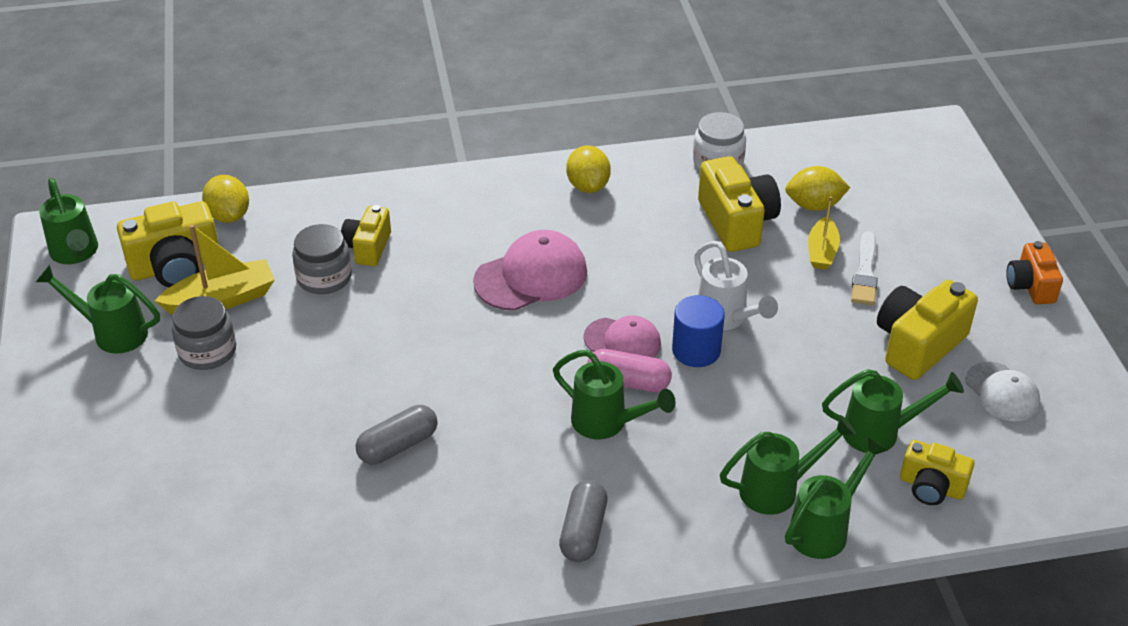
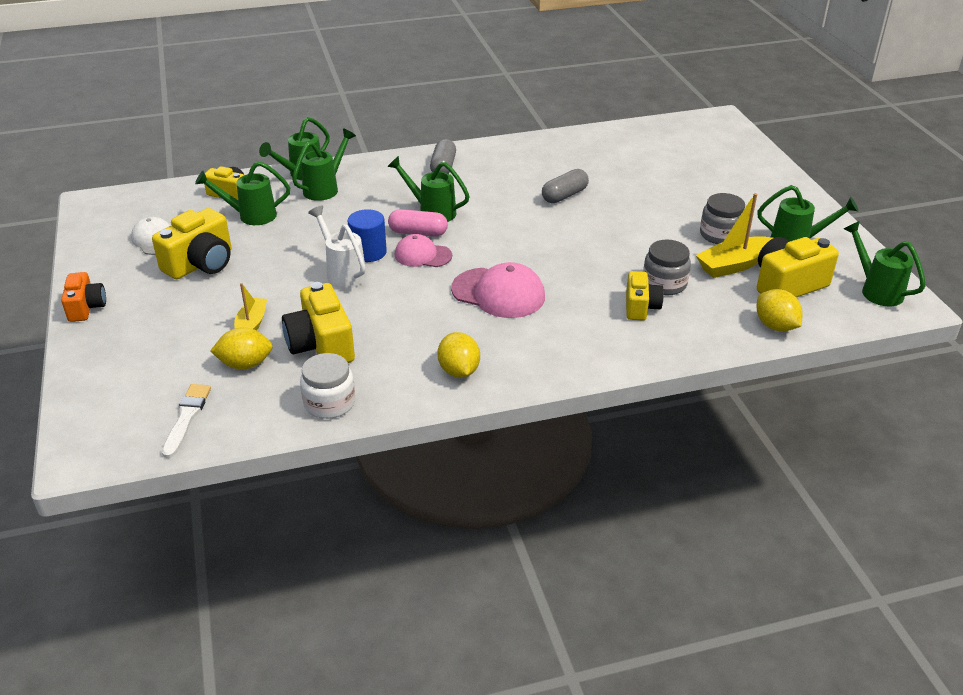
camera: 175 degrees right, 5 degrees down
pink cap [473,230,587,311] -> pink cap turned 120 degrees counterclockwise [451,262,545,318]
green watering can [720,415,856,515] -> green watering can turned 150 degrees clockwise [292,128,356,201]
white brush [851,231,878,305] -> white brush moved to [162,384,211,458]

